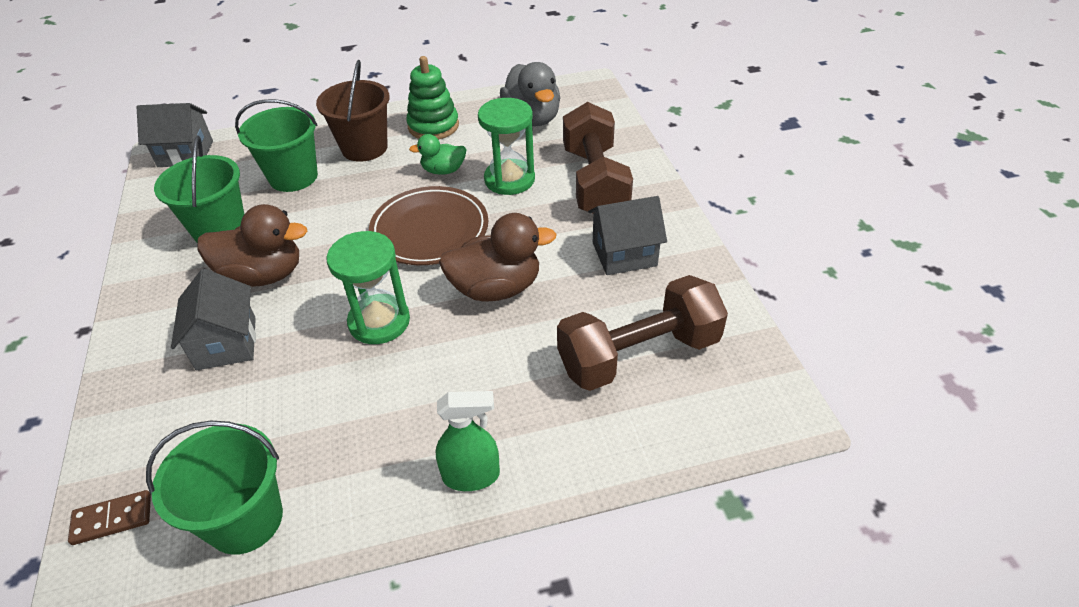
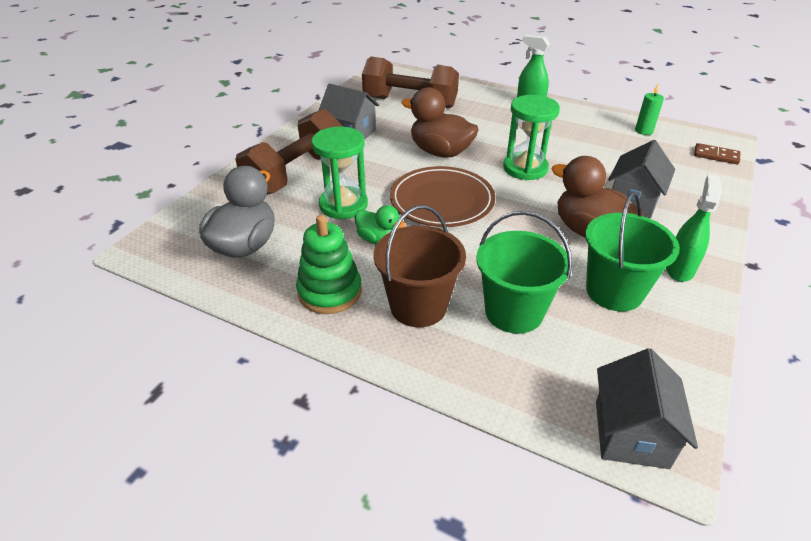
camera: 140 degrees left, 5 degrees down
grey house [137,103,213,167] -> grey house turned 60 degrees clockwise [596,348,698,469]
green bucket [146,421,283,555] -> green candle [635,83,664,135]
none -> green spray bottle [666,175,721,282]

